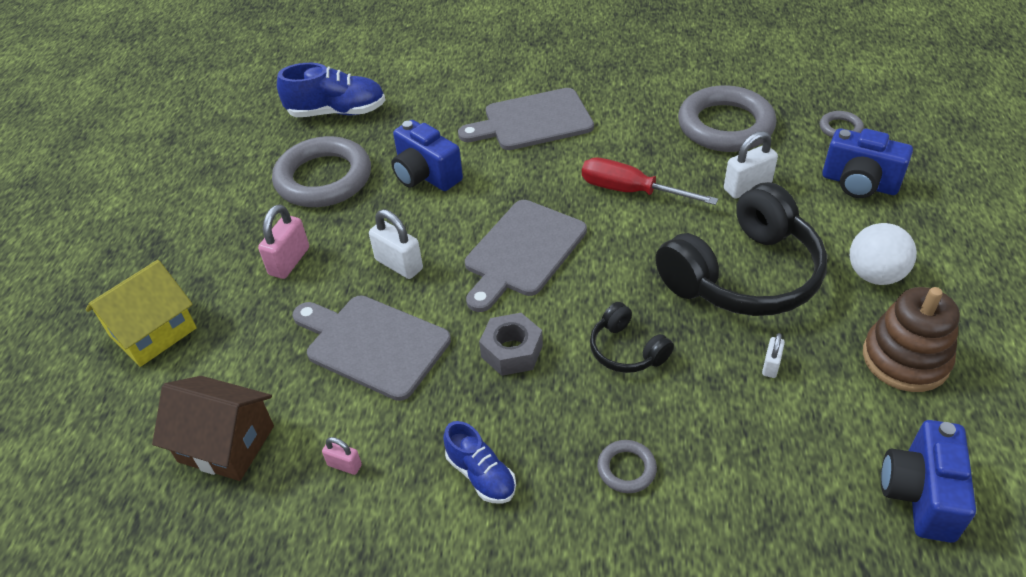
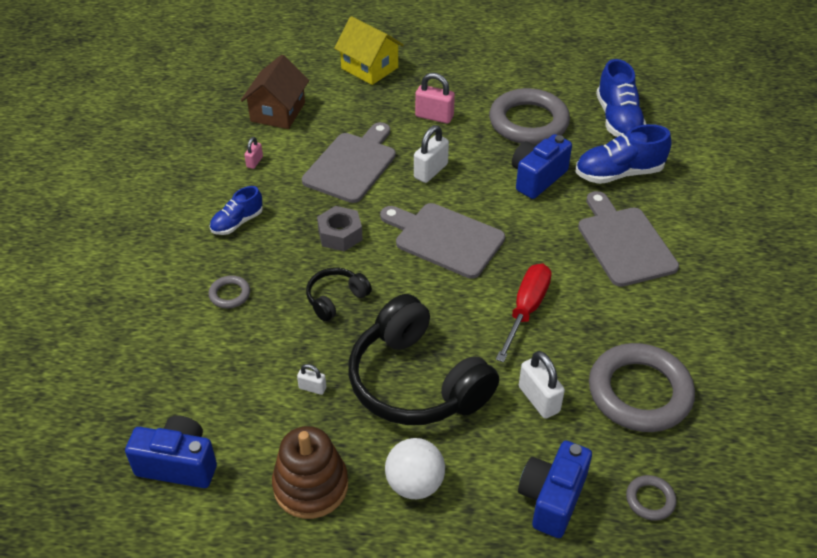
camera: 85 degrees right, 0 degrees up
none -> blue shoe [575,124,672,184]

